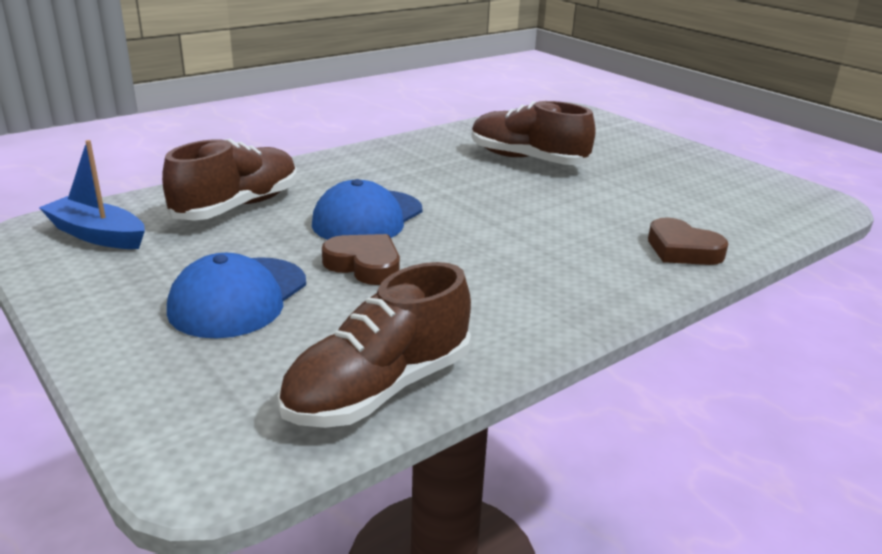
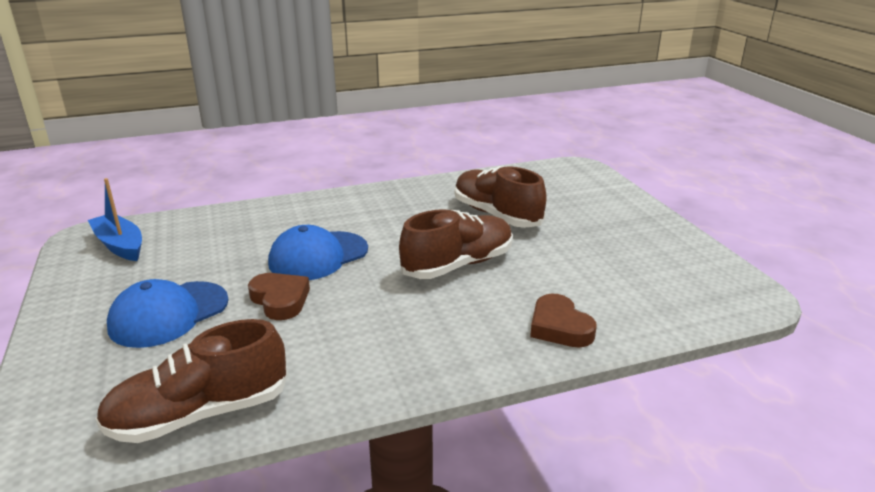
camera: 20 degrees right, 0 degrees up
brown shoe [162,139,297,221] -> brown shoe moved to [399,209,513,279]

